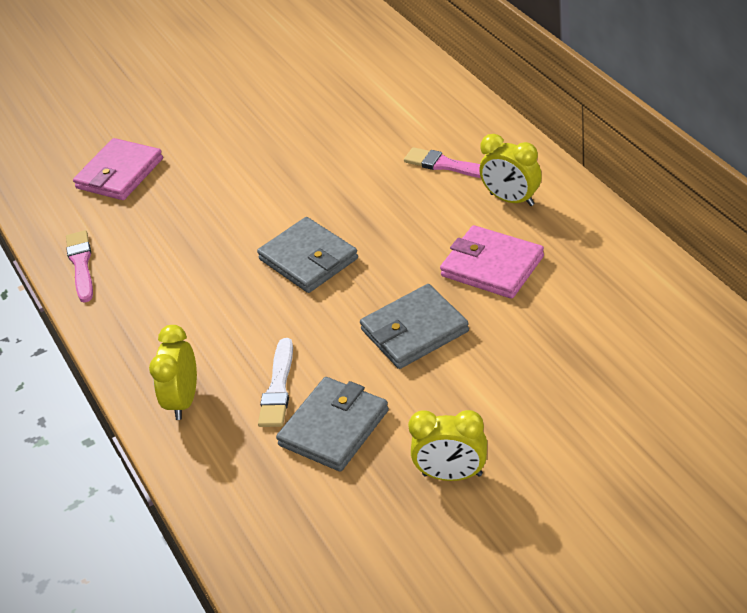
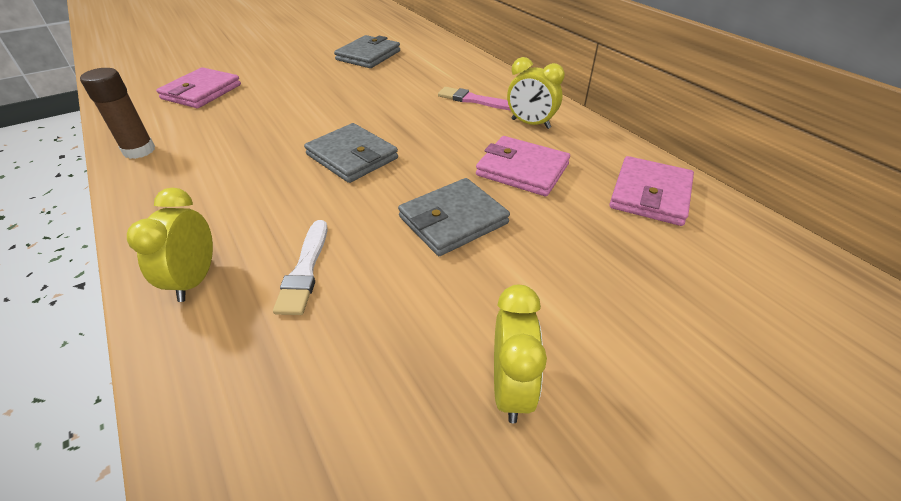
camera: 10 degrees left, 0 degrees up
pink brush [66,230,93,303] -> brown glue stick [80,68,155,159]
grey wallet [276,377,389,472] -> grey wallet moved to [334,35,400,68]
yellow clock [408,410,487,481] -> yellow clock turned 90 degrees counterclockwise [494,285,547,423]
none -> pink wallet [609,156,694,226]

